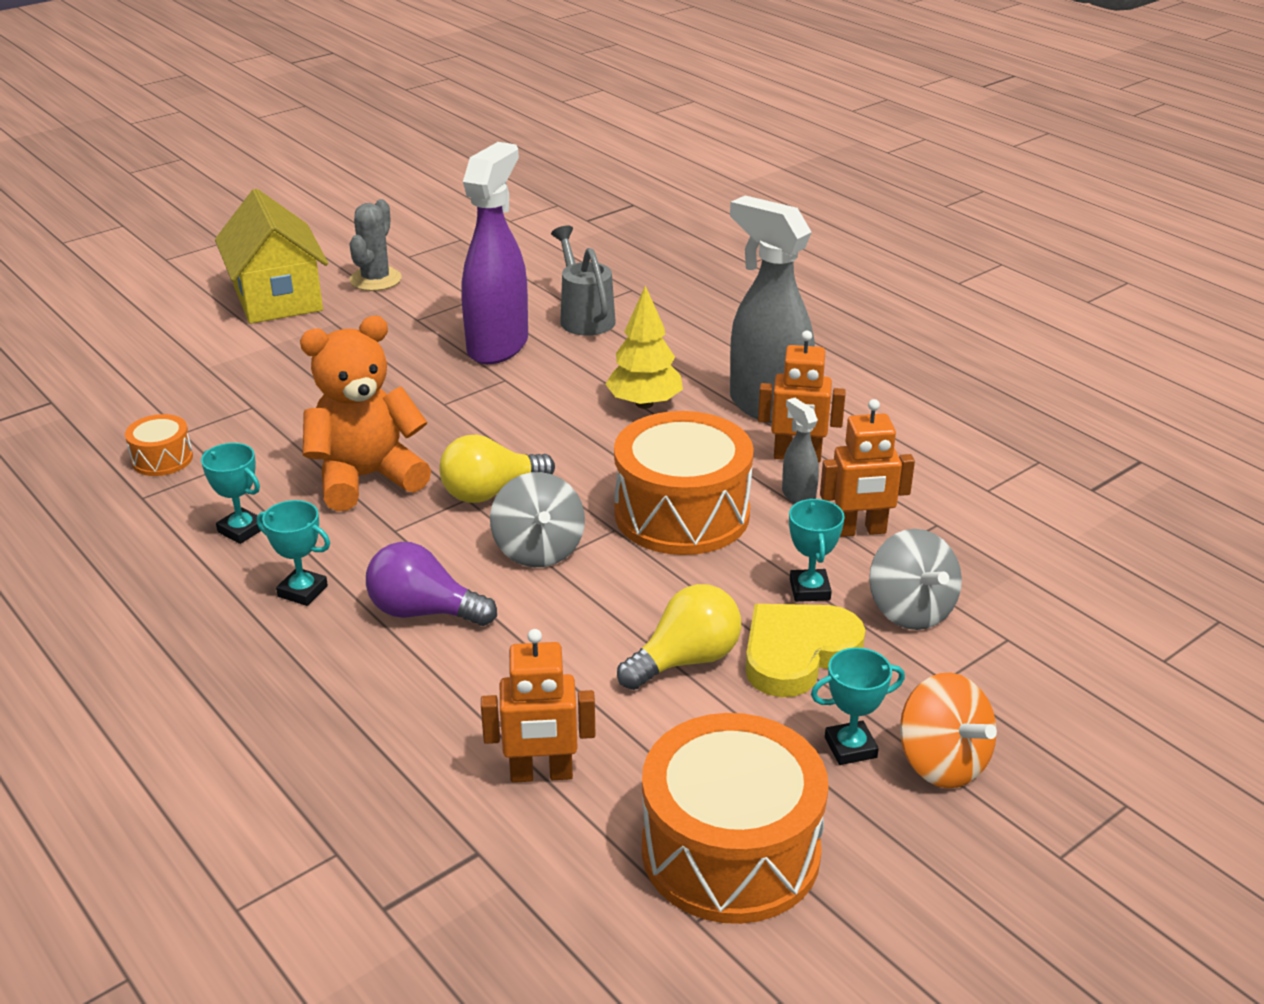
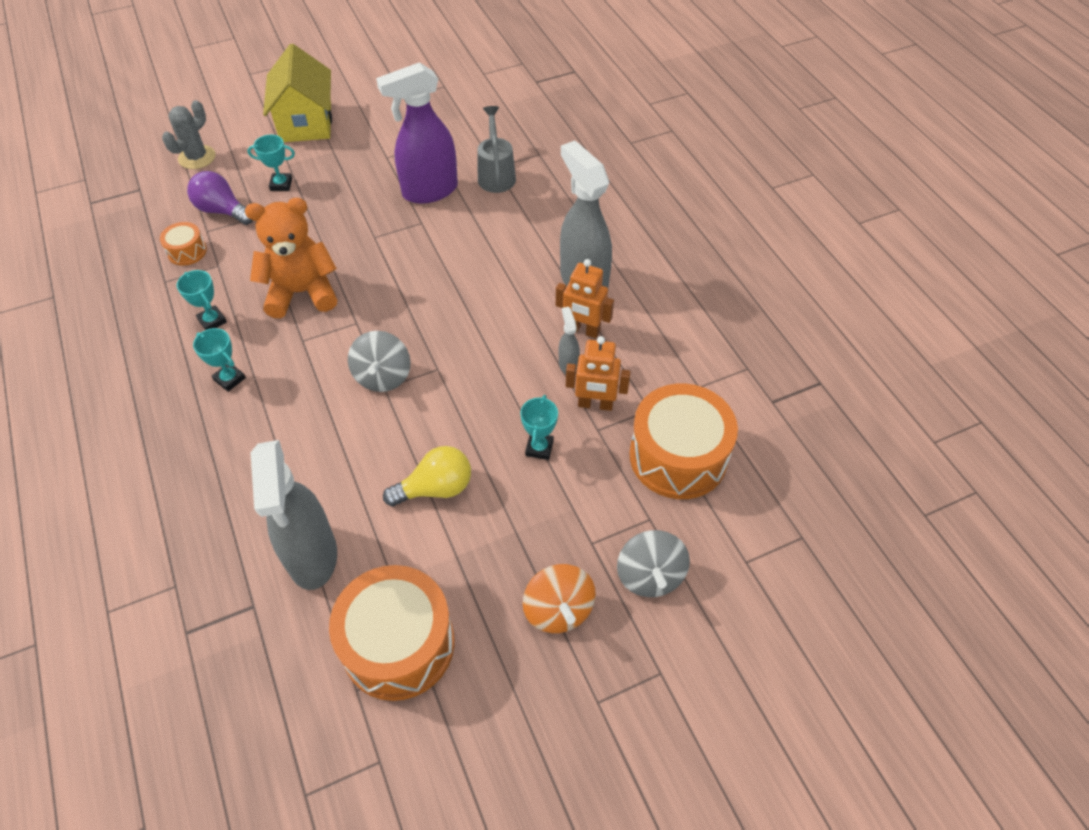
camera: 15 degrees right, 20 degrees up
grey cactus [350,199,402,291] -> grey cactus moved to [162,100,216,169]
purple light bulb [366,542,497,626] -> purple light bulb moved to [187,171,253,225]
yellow light bulb [439,435,555,503] -> none
purple spray bottle [461,142,528,364] -> purple spray bottle turned 150 degrees counterclockwise [376,62,458,204]
orange robot [481,629,596,783] -> grey spray bottle [251,440,337,590]
yellow tree [605,286,683,409] -> none
orange drum [614,411,754,555] -> orange drum moved to [629,384,738,499]
yellow heart [745,604,866,697] -> none
turquoise trophy [811,647,905,765] -> turquoise trophy moved to [248,135,295,191]
grey spinning top [869,529,962,630] -> grey spinning top moved to [617,530,690,597]

